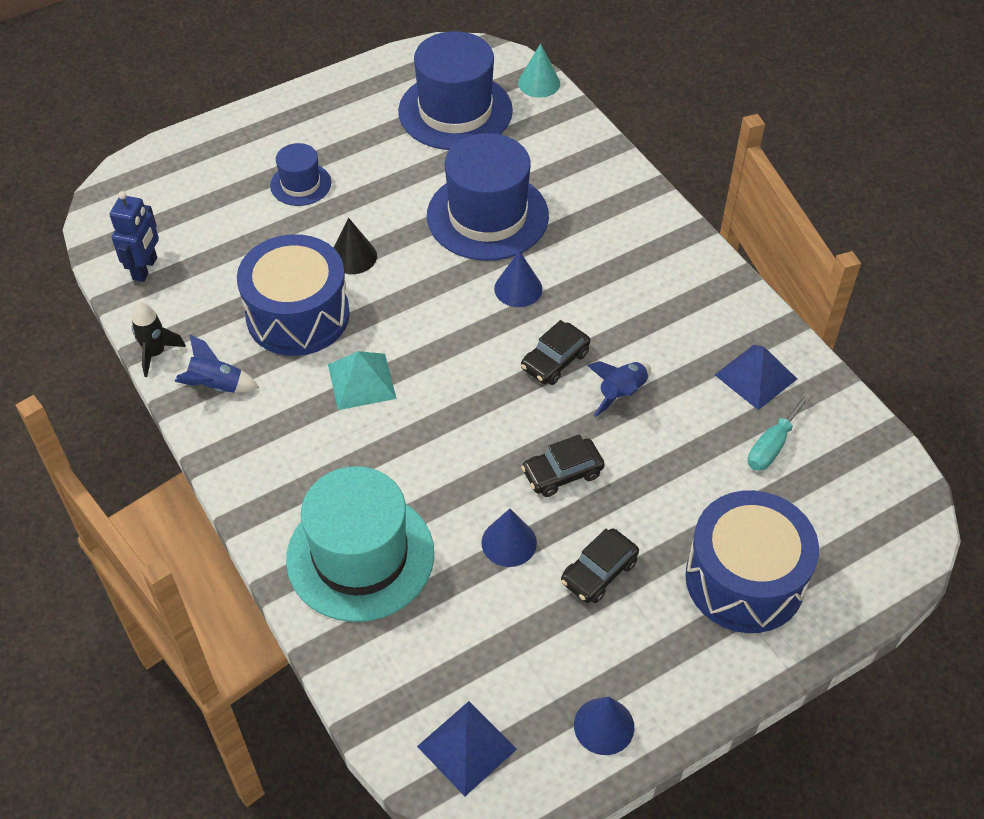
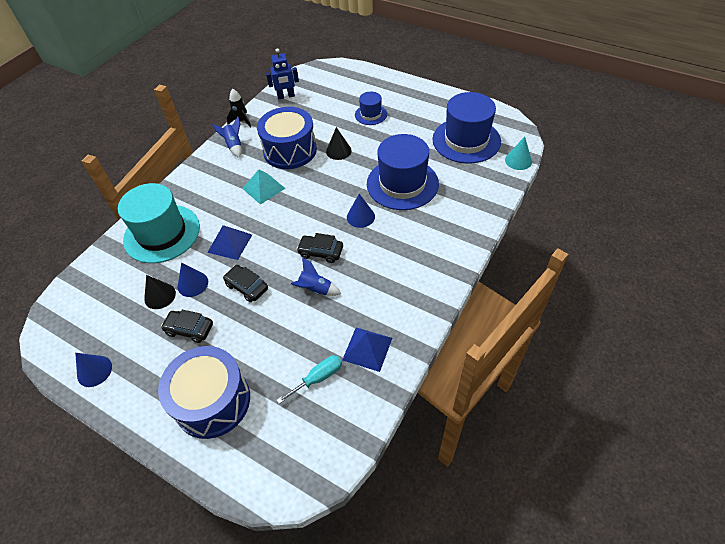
camera: 65 degrees right, 0 degrees up
blue pyramid [417,701,517,796] -> blue pyramid moved to [207,225,252,260]
turquoise screwdriver [748,392,811,471] -> turquoise screwdriver turned 135 degrees clockwise [277,355,342,404]
none -> black cone [144,275,176,309]

